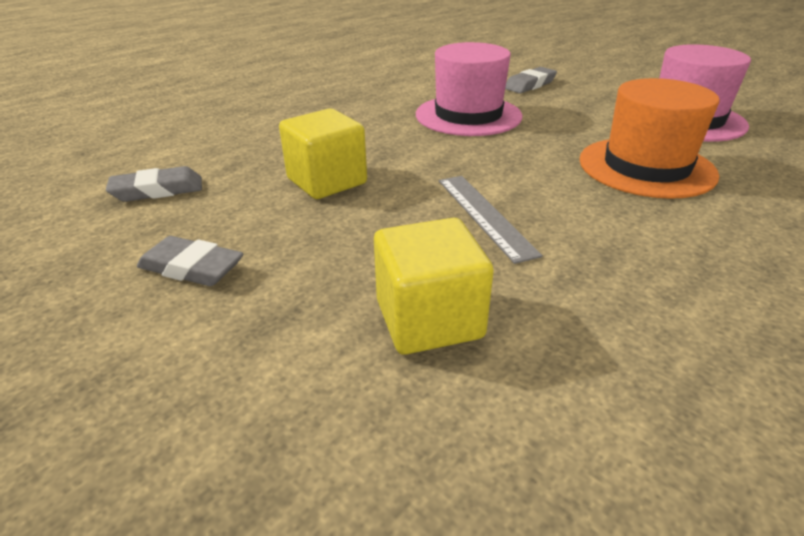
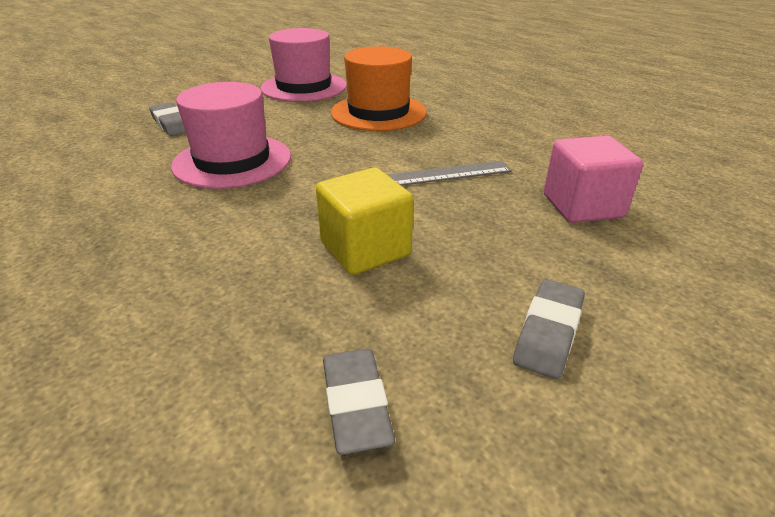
camera: 85 degrees left, 0 degrees up
yellow cube [374,218,494,355] -> pink cube [544,136,643,223]

